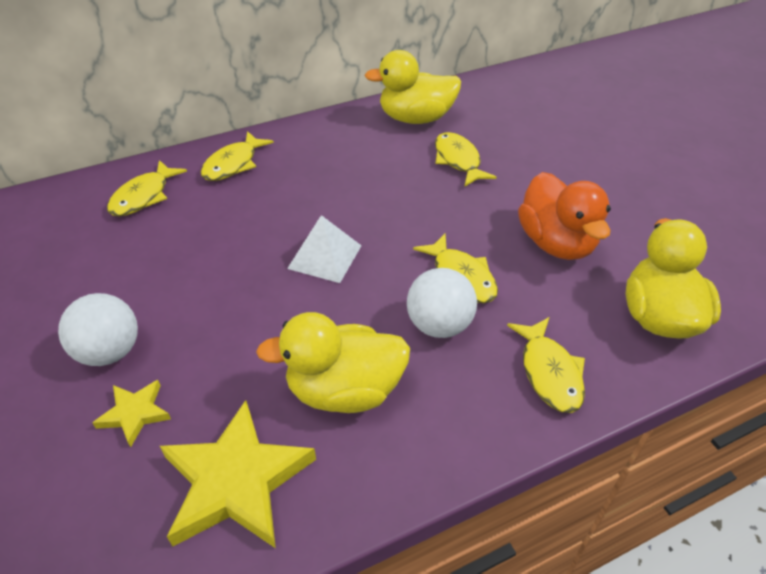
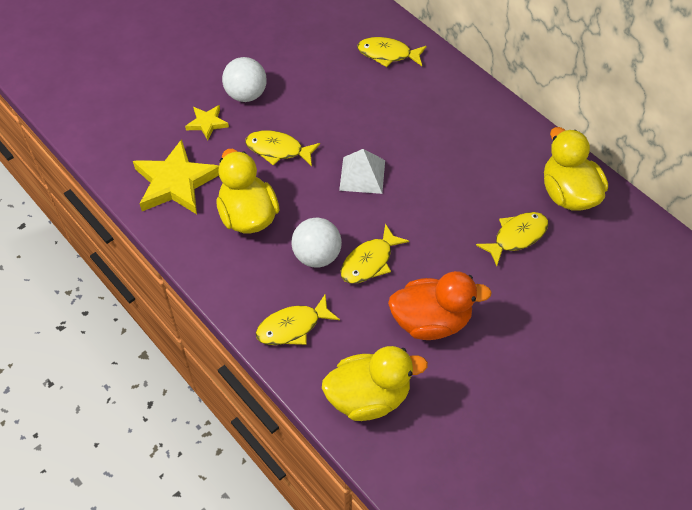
camera: 75 degrees right, 10 degrees up
yellow fish [201,131,274,181] -> yellow fish moved to [245,130,320,166]
orange duck [518,172,611,260] -> orange duck turned 150 degrees counterclockwise [388,271,492,340]

